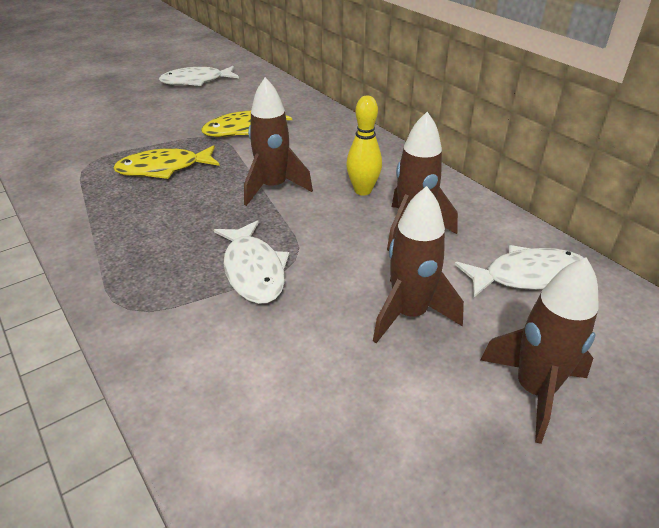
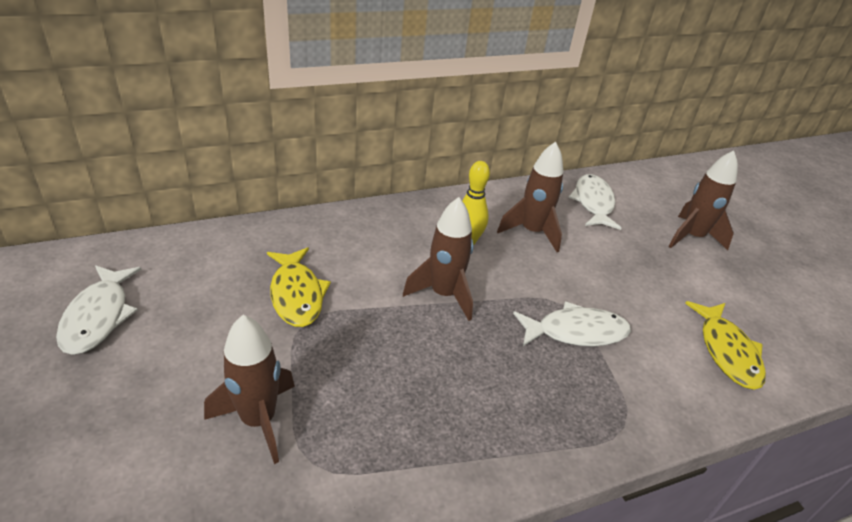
camera: 80 degrees left, 0 degrees up
yellow fish [113,145,220,179] -> yellow fish moved to [685,301,766,390]
brown rocket [373,186,464,343] -> brown rocket moved to [204,315,295,464]

